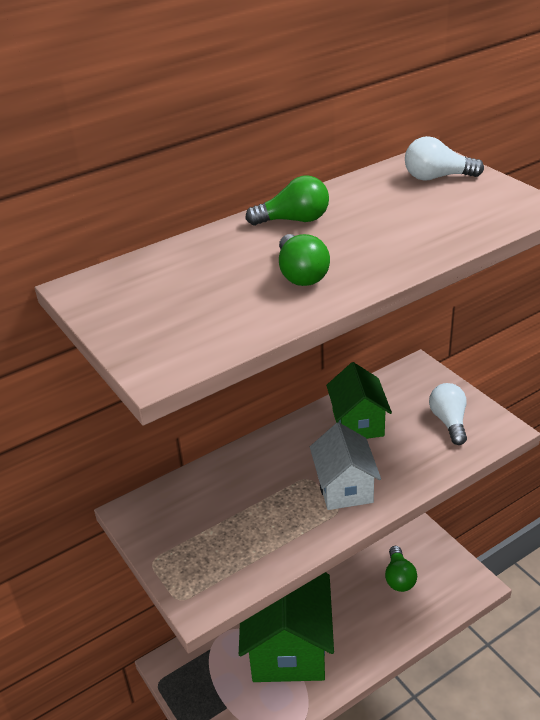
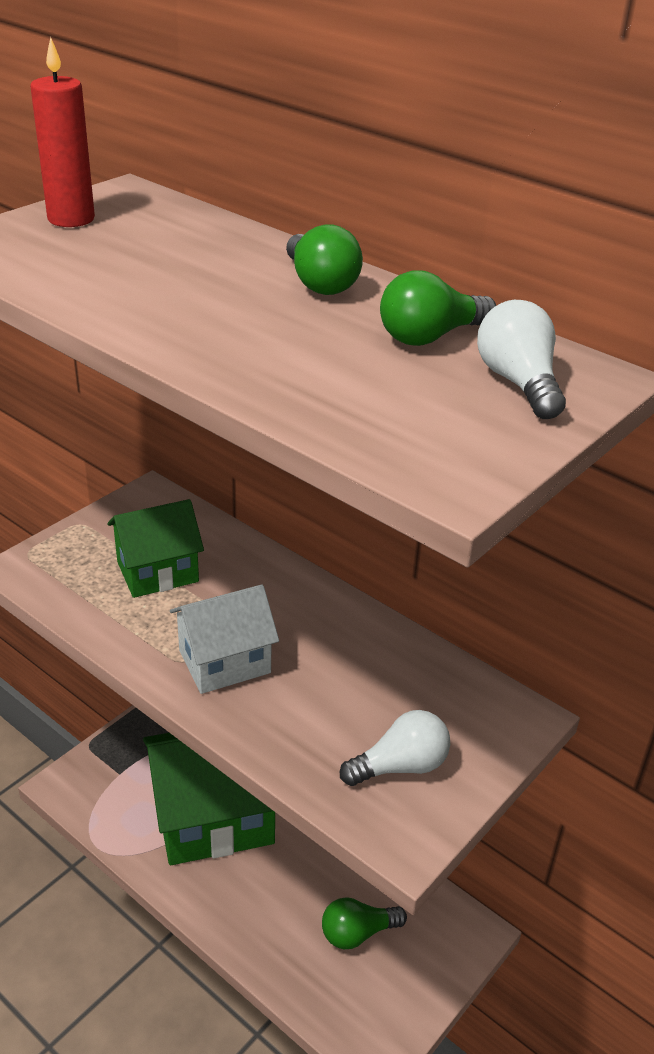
camera: 70 degrees right, 0 degrees up
green light bulb [279,234,330,286] -> green light bulb moved to [380,270,496,346]
green house [326,362,392,439] -> green house moved to [107,499,204,598]
none -> red candle [30,37,95,227]

